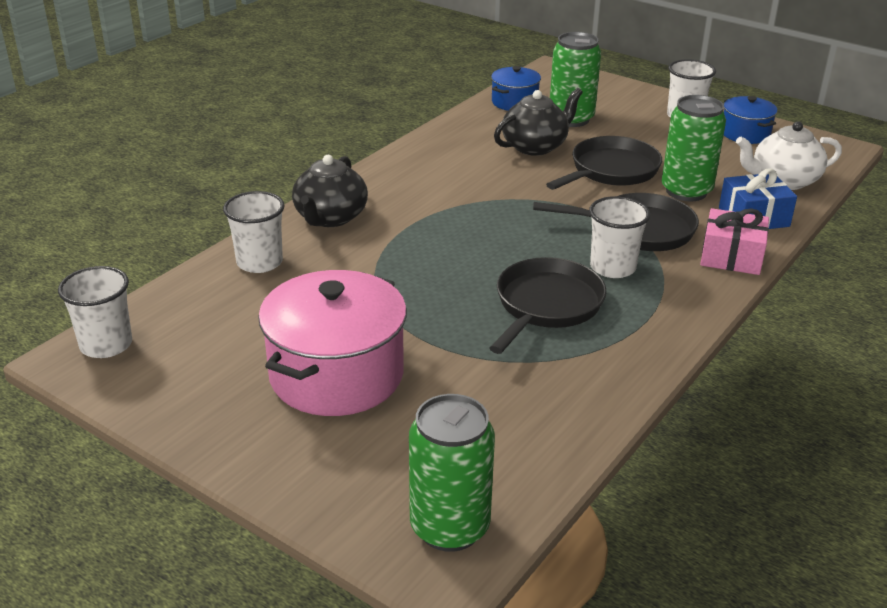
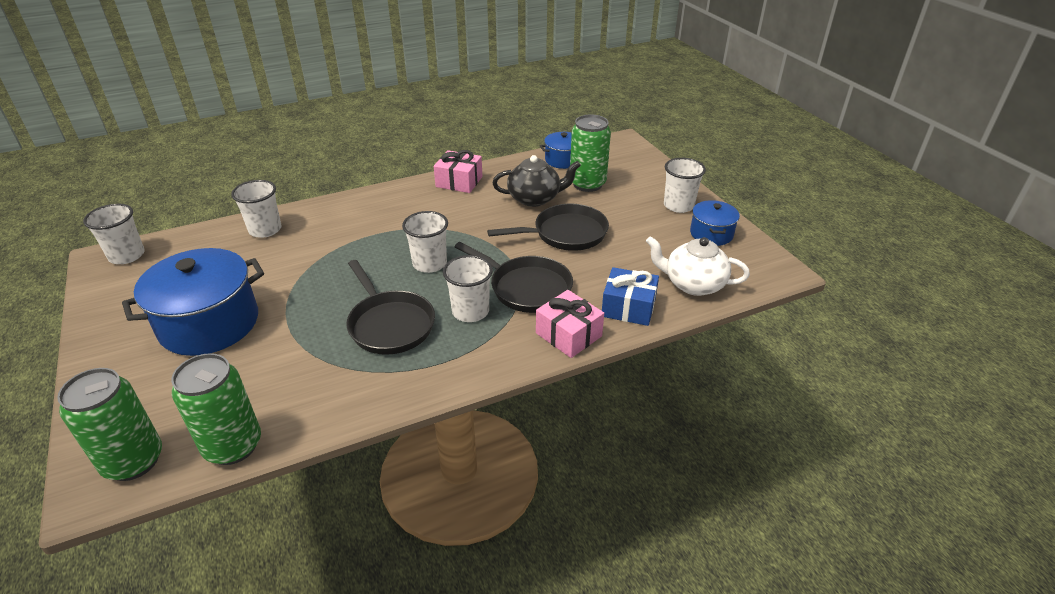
camera: 30 degrees right, 5 degrees up
pink pot [258,270,407,416] -> blue pot [122,248,264,356]
black teapot [292,155,368,227] -> none
black pan [490,257,607,354] -> black pan turned 90 degrees clockwise [346,260,435,355]
green can [662,95,726,201] -> green can moved to [171,353,261,465]
none -> white cup [402,211,448,273]
none -> pink gift [434,150,483,193]

